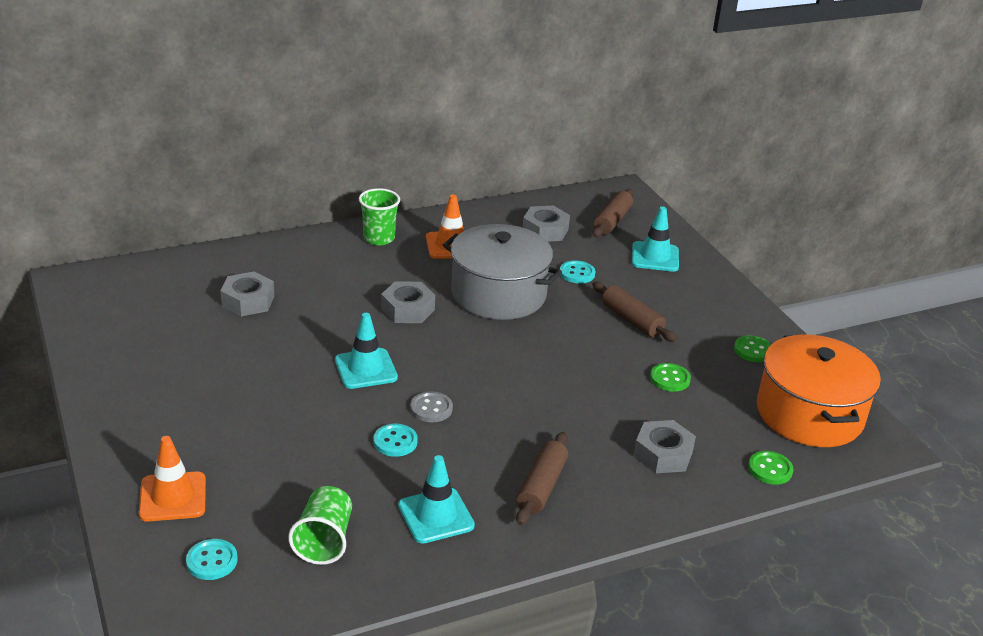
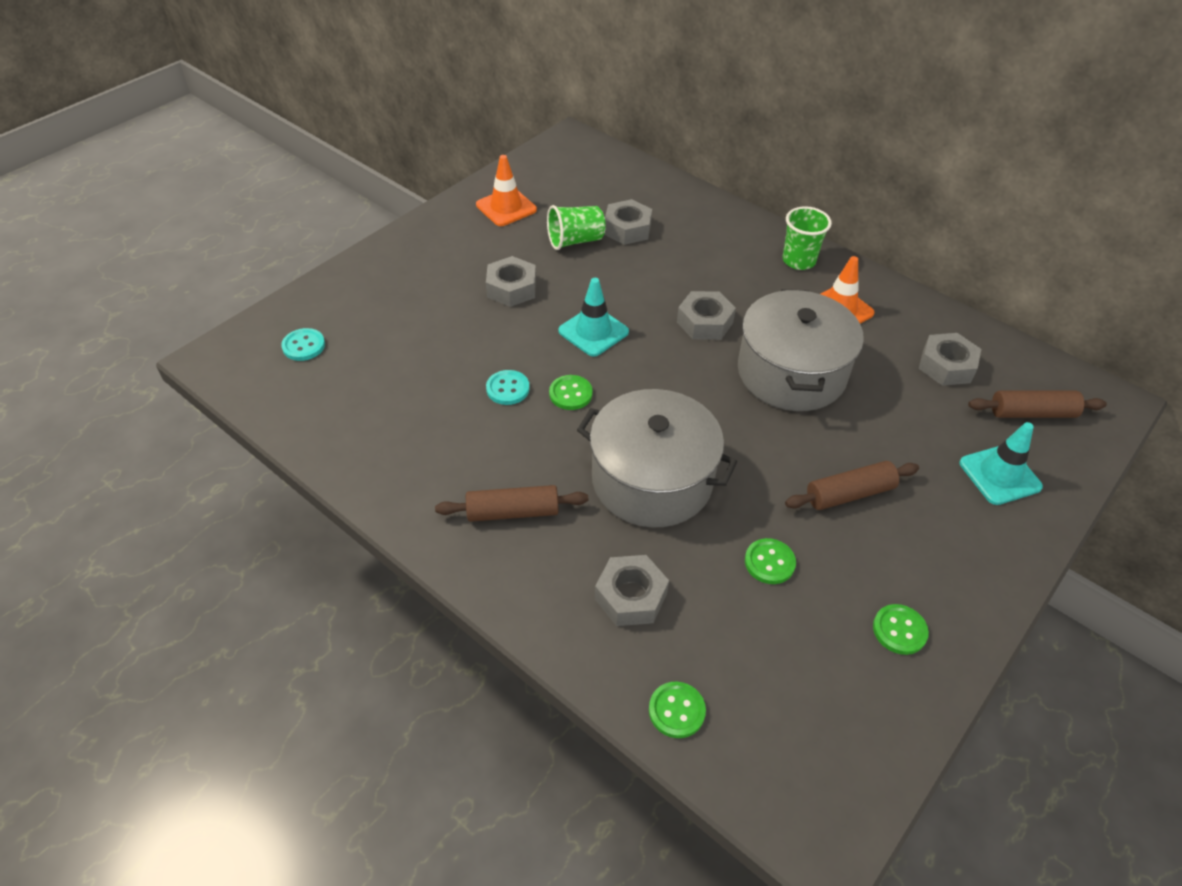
camera: 65 degrees right, 15 degrees up
orange traffic cone [139,436,206,522] -> orange traffic cone moved to [476,155,537,226]
green cup [288,486,352,565] -> green cup moved to [547,205,606,250]
turquoise traffic cone [398,455,475,544] -> none
grey button [410,391,453,422] -> green button [549,375,593,410]
turquoise button [560,260,595,284] -> none
brown rolling pin [592,282,677,342] -> brown rolling pin turned 45 degrees clockwise [785,461,919,510]
orange pot [757,334,881,447] -> none
none -> grey nut [486,256,536,307]
none -> grey pot [577,389,737,528]

